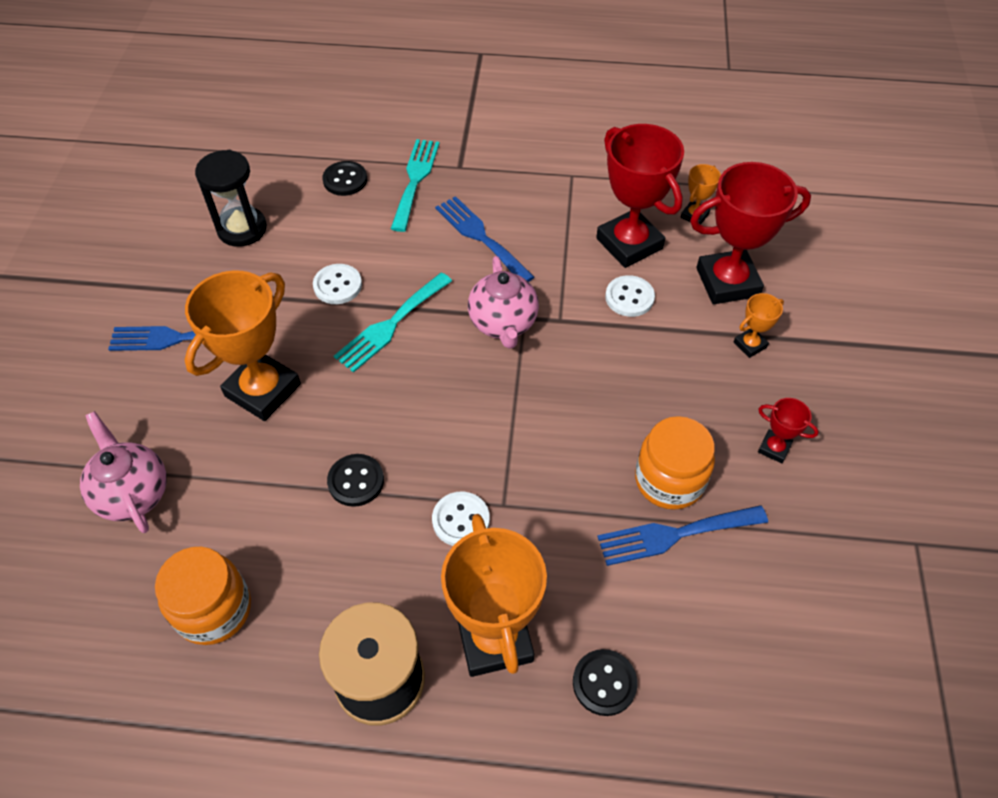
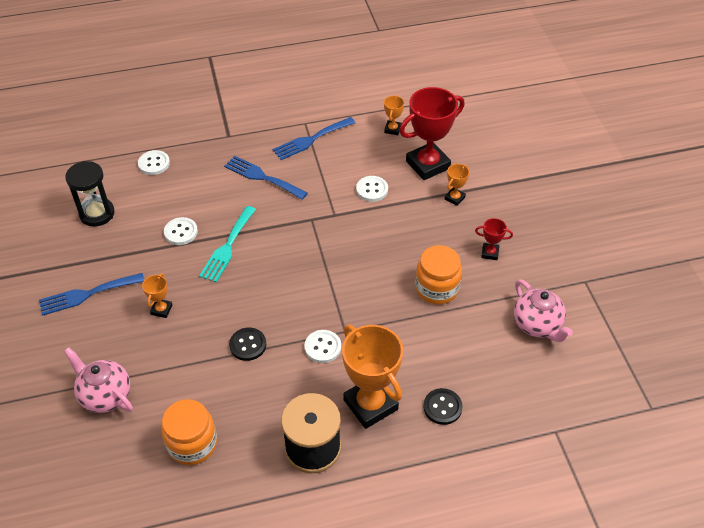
camera: 20 degrees left, 5 degrees down
orange trophy [185,271,301,421] -> orange trophy [142,273,172,318], size x0.46
black button [322,161,367,196] -> white button [138,150,170,175]
turquoise fork [391,139,439,232] -> none
pink teapot [468,256,539,349] -> pink teapot moved to [514,279,573,342]
red trophy [596,124,684,268] -> none
blue fork [597,505,768,566] -> blue fork moved to [273,117,355,160]

